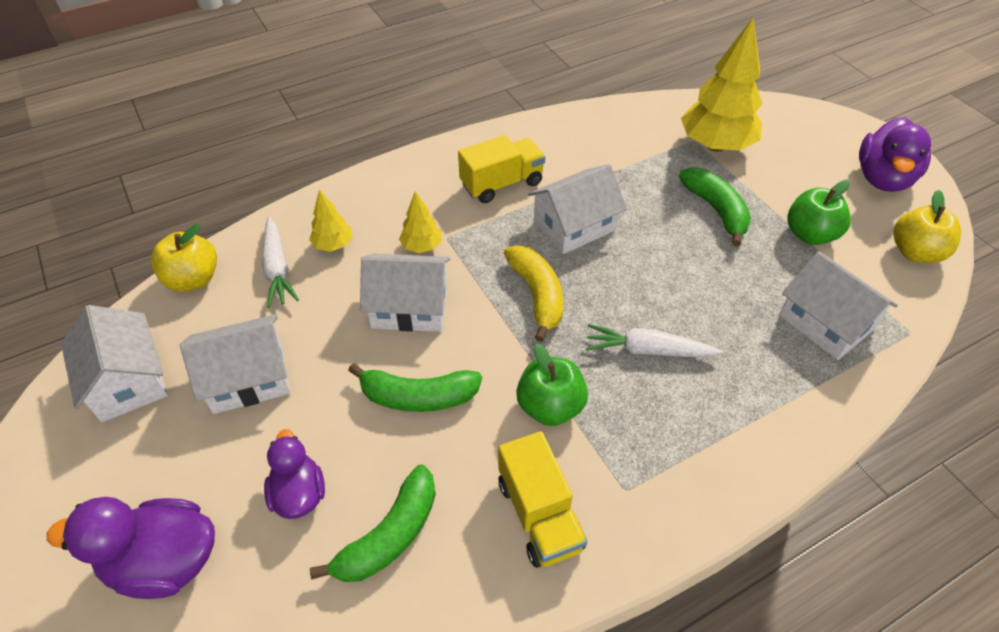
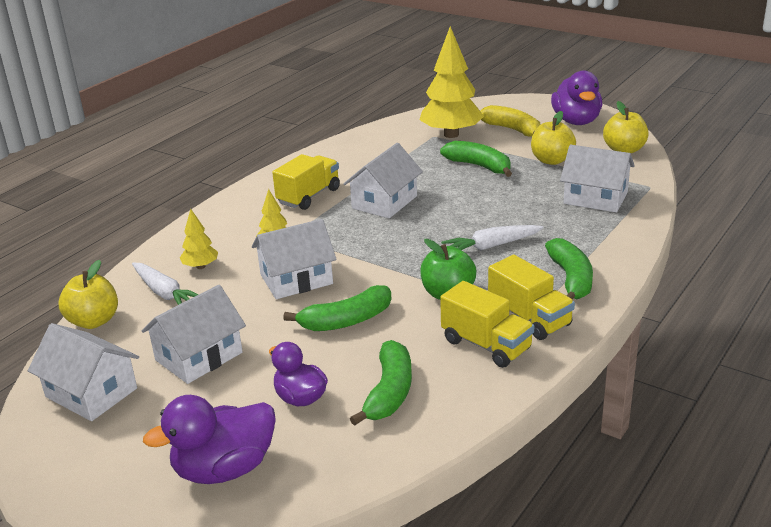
camera: 25 degrees left, 20 degrees down
yellow banana [504,245,563,342] -> yellow banana moved to [480,105,541,137]
green apple [787,180,851,245] -> yellow apple [531,111,576,165]
none -> yellow truck [488,255,575,340]
none -> green banana [545,238,593,300]

